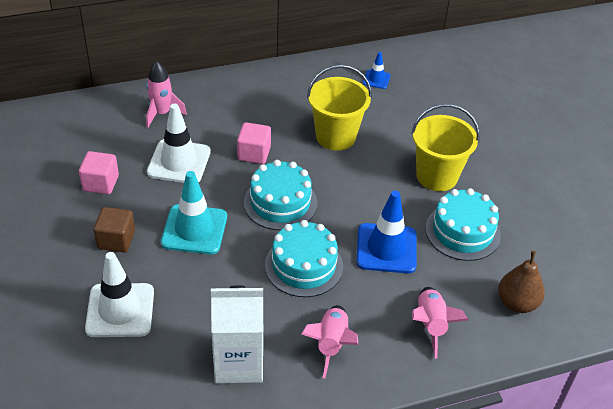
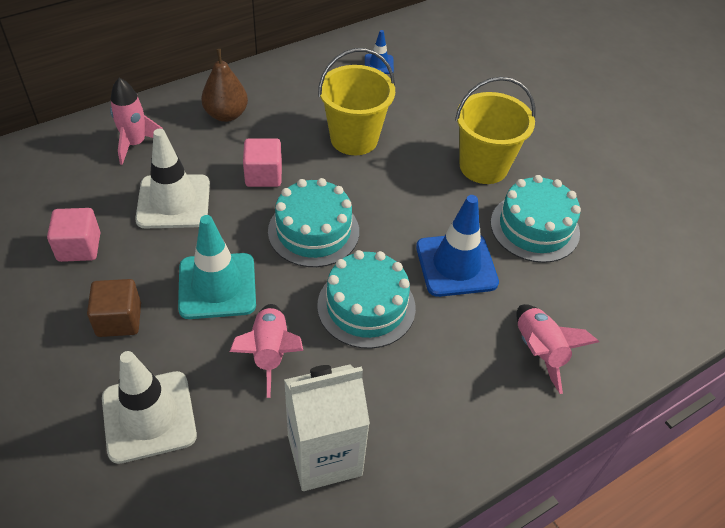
camera: 15 degrees left, 5 degrees up
pink rocket [301,305,358,378] -> pink rocket moved to [229,304,303,398]
brown pear [498,251,545,313] -> brown pear moved to [201,49,248,122]

